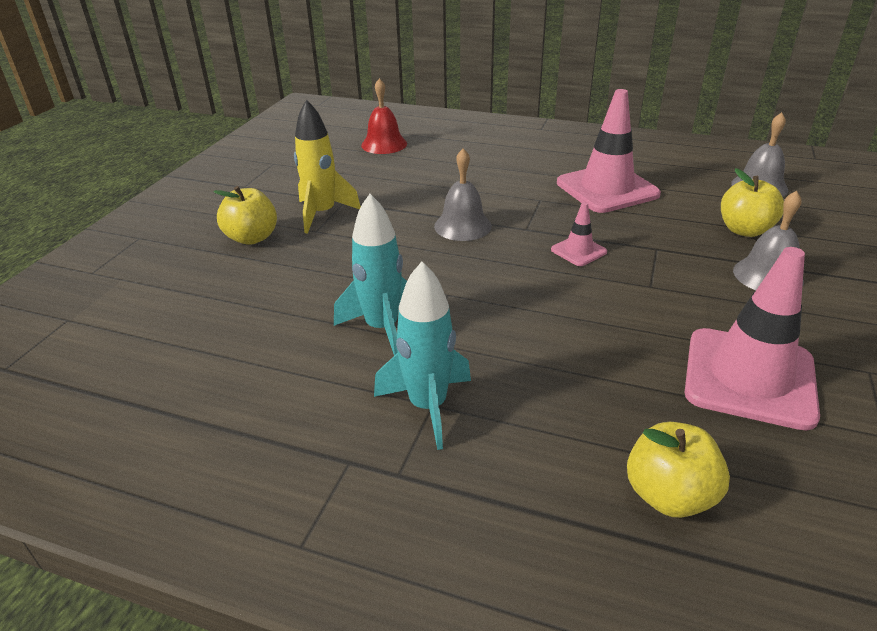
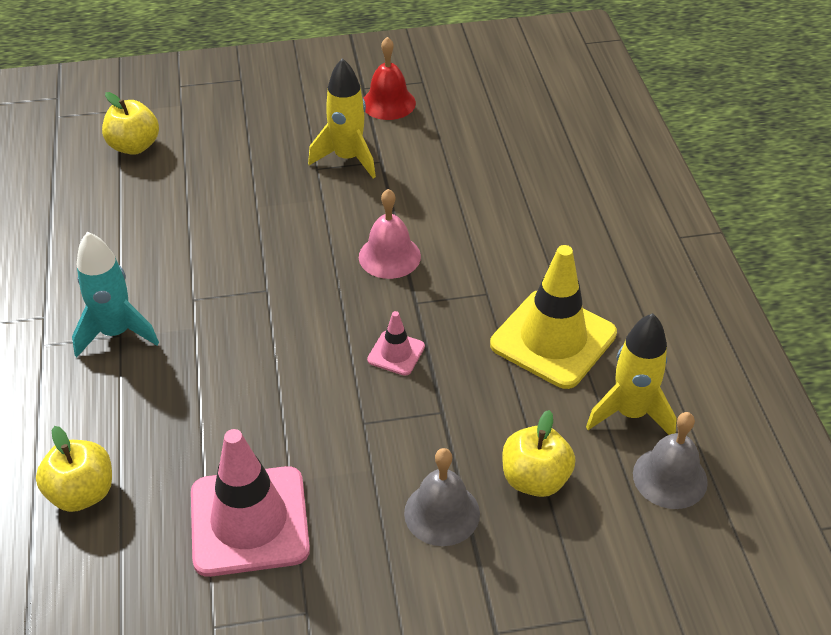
camera: 60 degrees right, 10 degrees up
yellow apple [213,186,277,245] -> yellow apple moved to [102,92,159,155]
turquoise rocket [334,194,407,356] -> none
red bell [361,78,407,154] -> red bell moved to [364,37,416,120]
grey bell [434,149,492,241] -> pink bell [359,189,421,279]
pink traffic cone [557,89,661,213] -> yellow traffic cone [490,245,617,389]
none -> yellow rocket [586,313,677,435]

